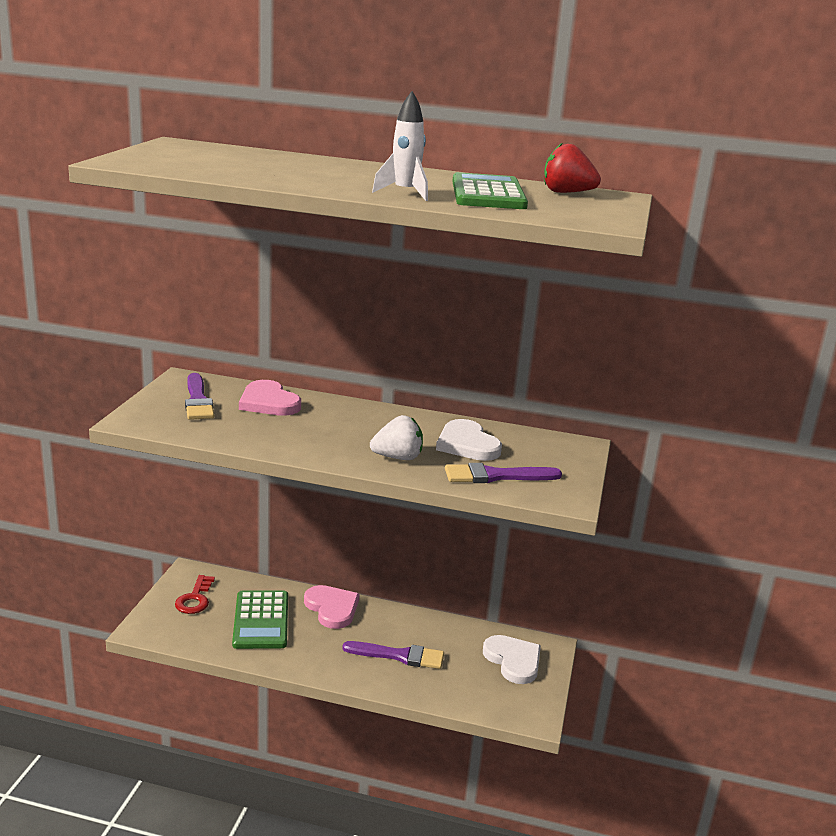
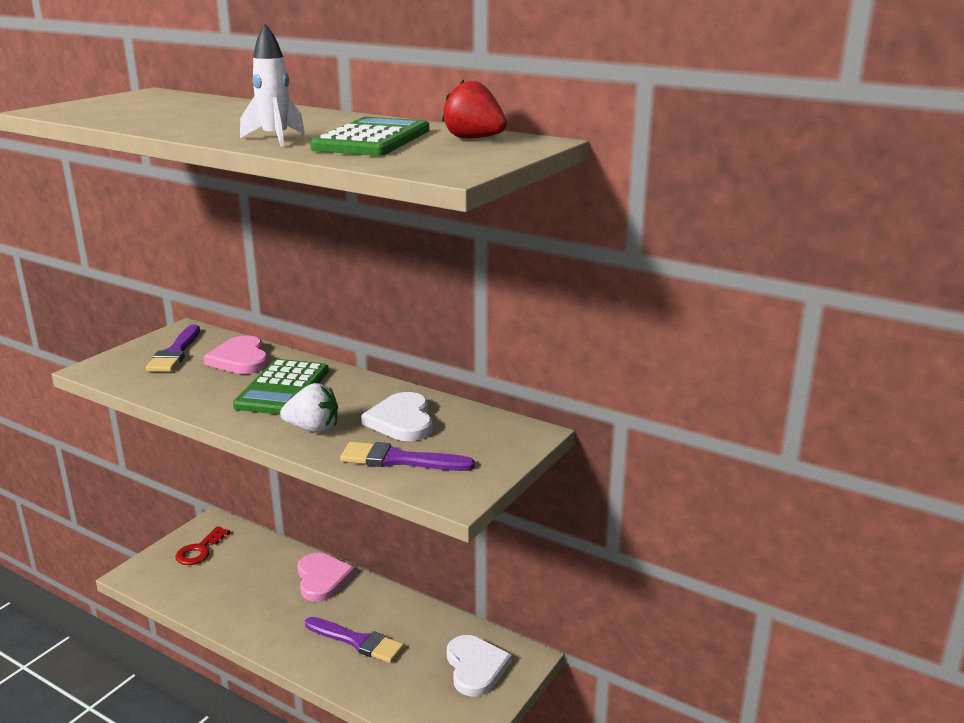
camera: 20 degrees right, 0 degrees up
green calculator [232,590,288,649] -> green calculator moved to [233,359,329,415]

